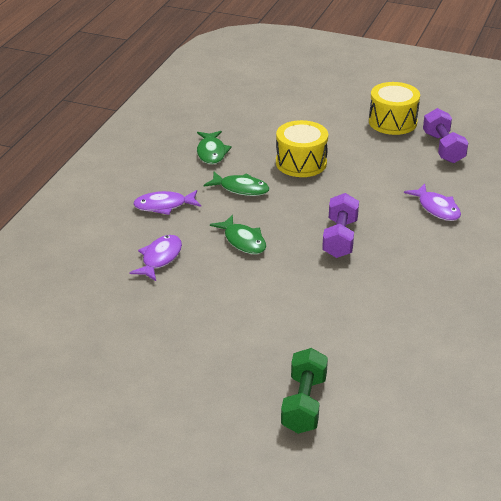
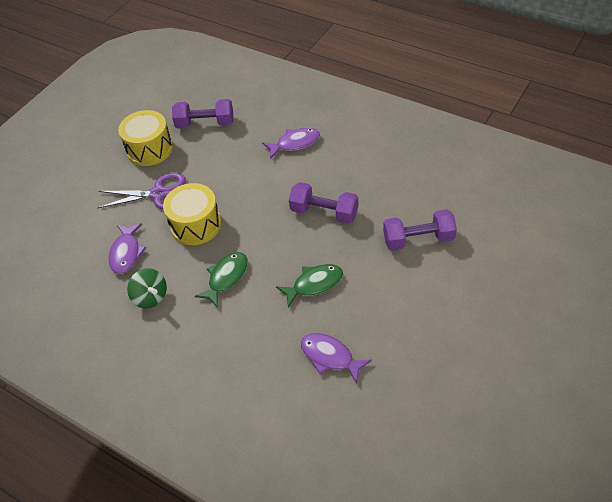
camera: 75 degrees left, 15 degrees up
purple fish [133,190,201,215] -> purple fish moved to [109,223,146,274]
green fish [197,131,232,164] -> green spinning top [127,268,167,308]
green dumbbell [281,348,328,434] -> none
none -> purple scissors [97,173,186,210]
none -> purple dumbbell [383,209,457,250]

